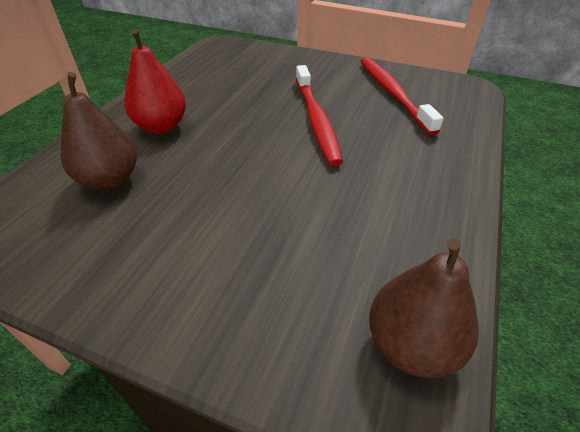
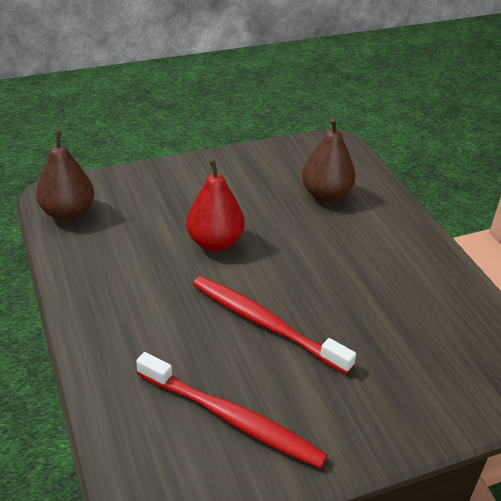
camera: 135 degrees right, 5 degrees down
red pear [124,29,186,134] -> red pear moved to [186,159,245,251]

